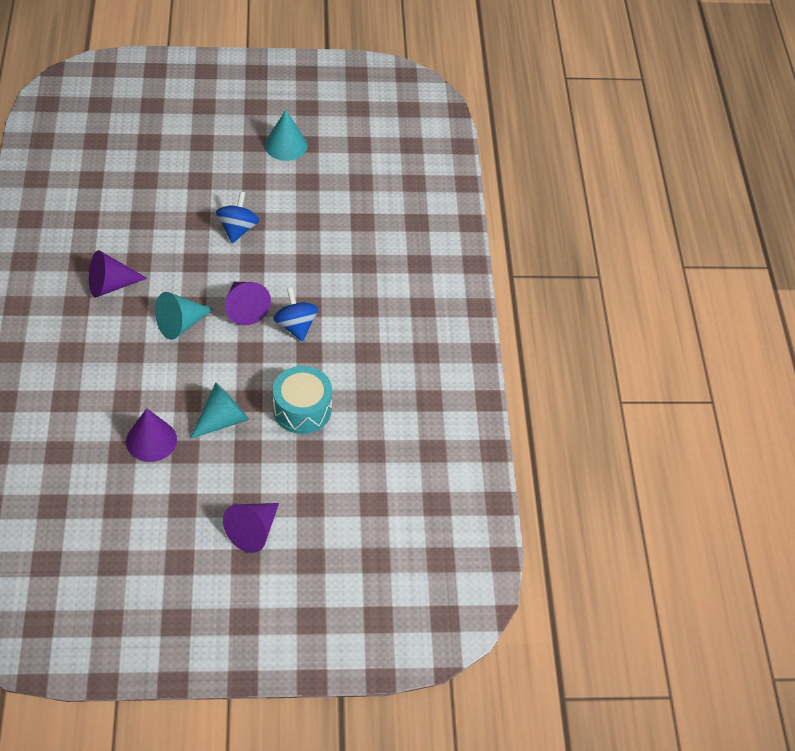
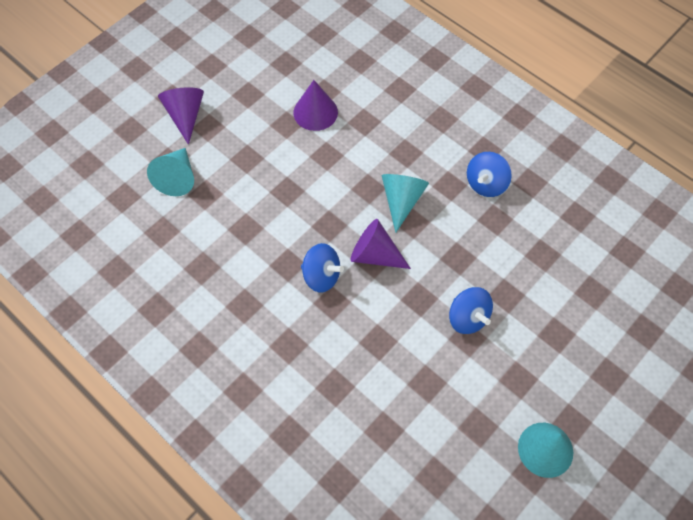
camera: 140 degrees right, 10 degrees up
purple cone [89,250,147,298] -> blue spinning top [467,152,512,197]
turquoise cone [190,383,249,439] -> turquoise cone moved to [147,148,194,196]
turquoise drum [273,366,332,434] -> none

